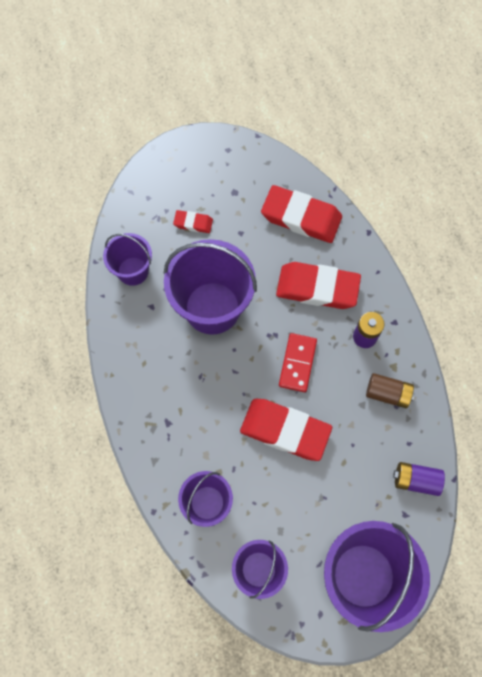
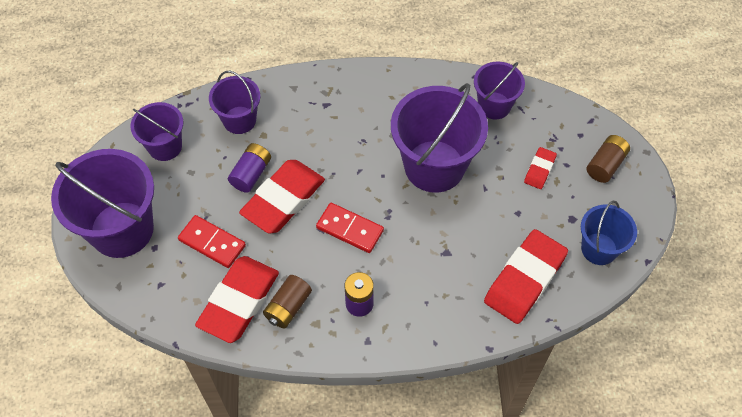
camera: 105 degrees right, 10 degrees down
red eraser [276,262,361,309] -> red eraser moved to [195,256,279,343]
purple battery [393,462,445,496] -> purple battery moved to [228,143,271,193]
none -> red domino [178,215,246,268]
none -> blue bucket [581,201,637,265]
none -> brown battery [587,135,630,183]

